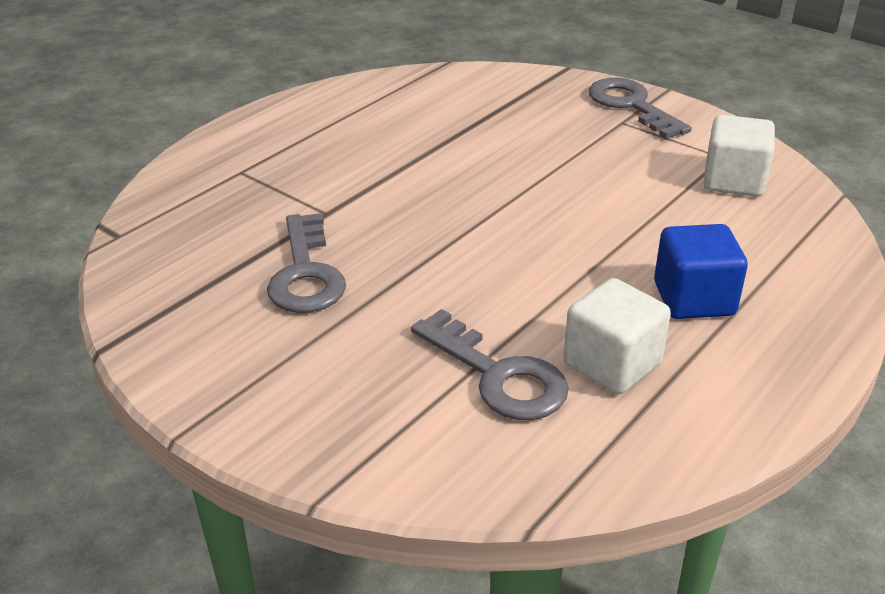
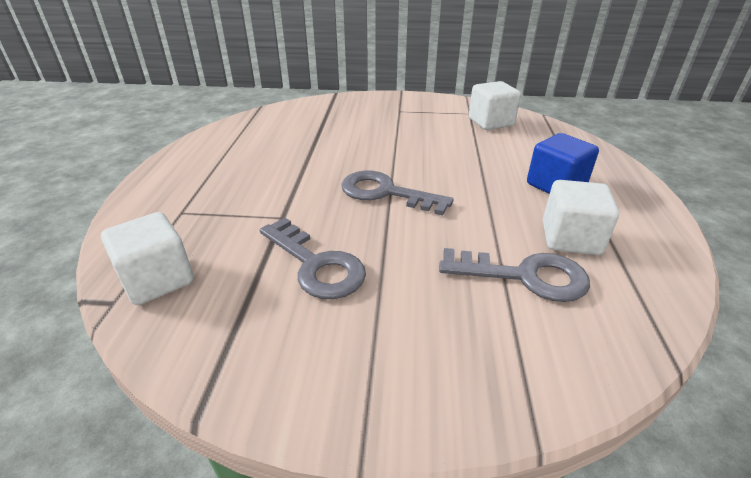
camera: 35 degrees left, 0 degrees up
grey key [589,78,692,139] -> grey key moved to [341,171,453,216]
none -> white cube [101,212,194,305]

